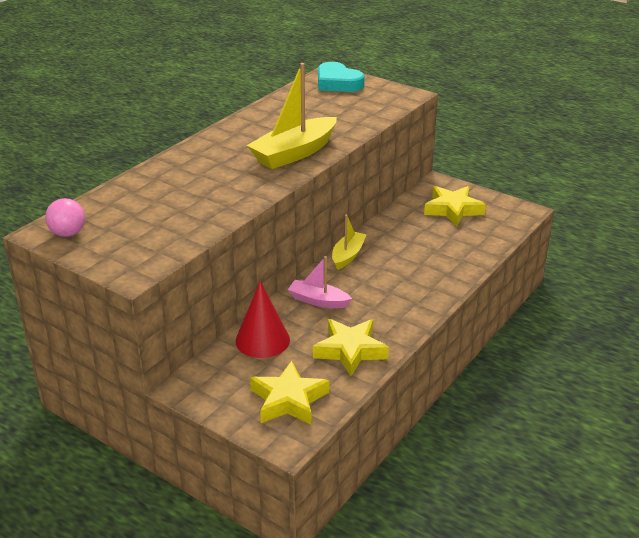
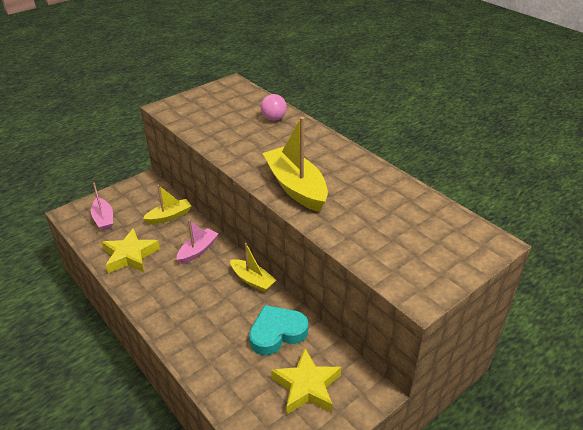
camera: 105 degrees right, 5 degrees up
pink ball [45,198,85,237] -> pink ball moved to [261,94,287,121]
red cone [236,281,290,358] -> yellow boat [143,185,191,224]
yellow star [250,361,329,425] -> pink boat [91,183,113,231]
turquoise heart [318,62,364,92] -> turquoise heart moved to [249,305,308,355]

